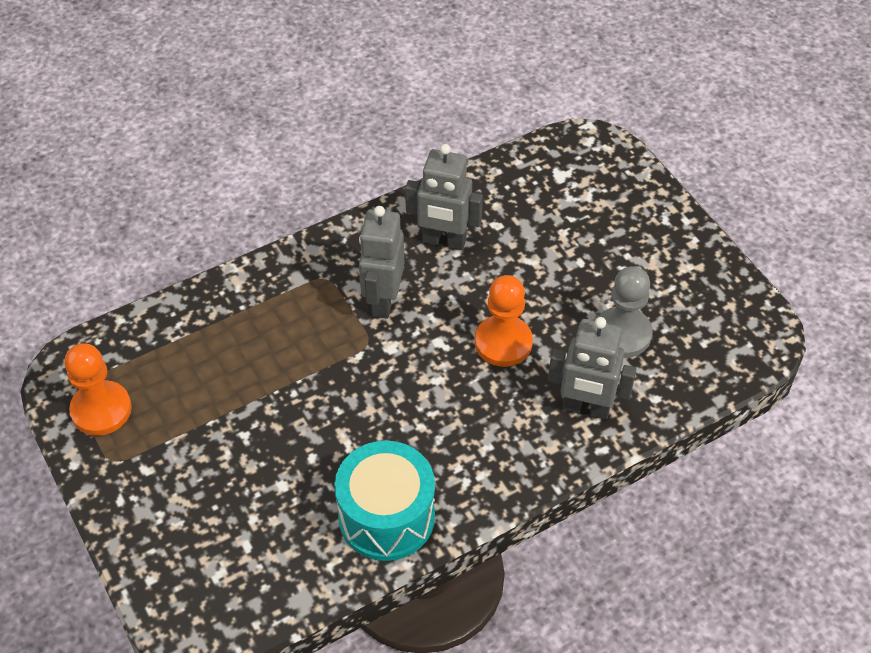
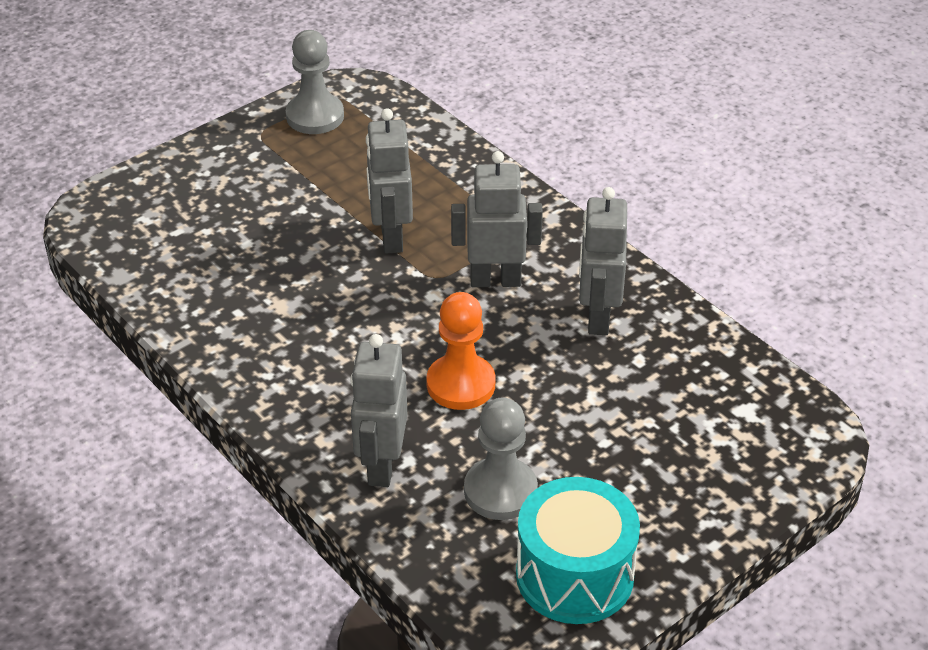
camera: 80 degrees right, 10 degrees down
orange pawn [64,343,132,436] -> grey pawn [286,30,344,134]
turquoise drum [335,441,435,561] -> turquoise drum moved to [516,477,640,624]
none -> grey robot [366,108,413,254]

